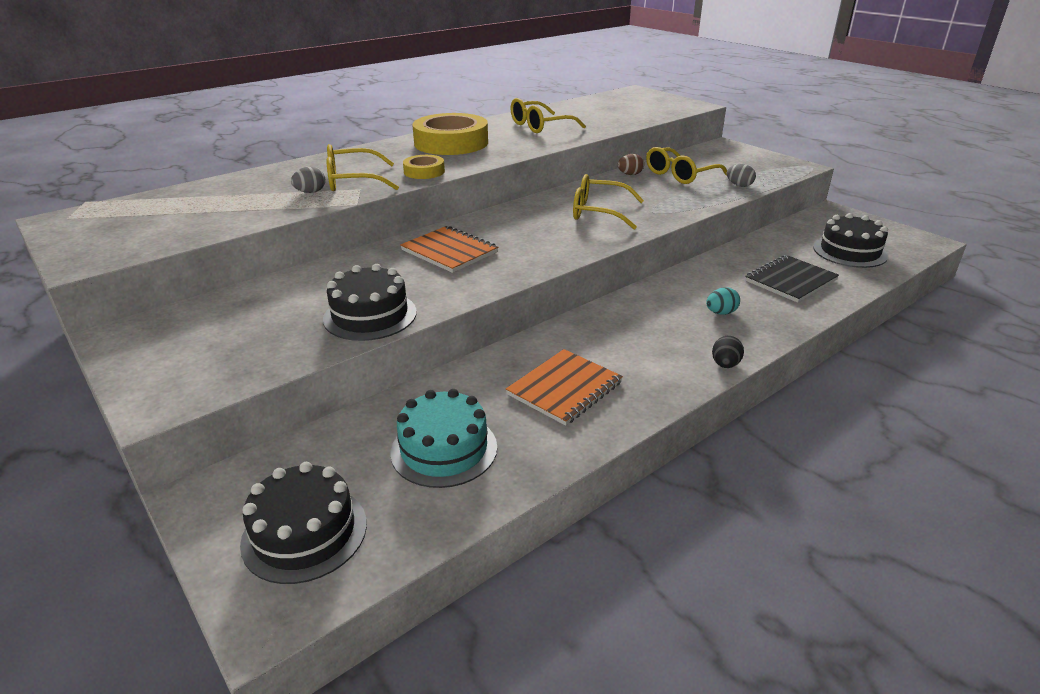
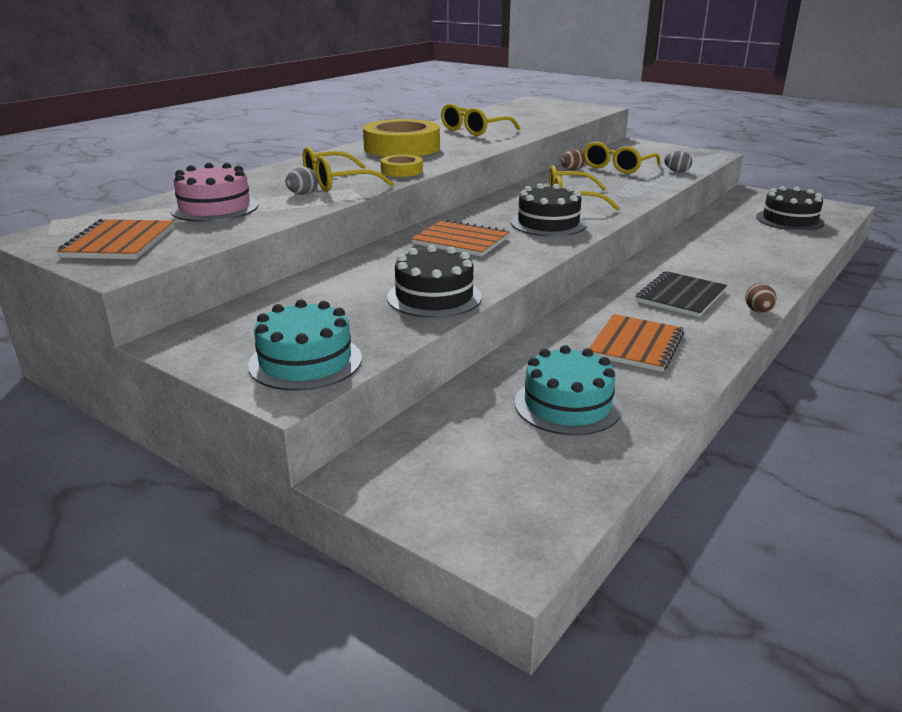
camera: 15 degrees left, 5 degrees down
black cake [240,462,367,584] -> black cake moved to [511,183,586,237]
turquoise egg [706,287,740,315] -> none
black egg [712,336,744,368] -> brown egg [745,283,777,313]
black notebook [745,255,839,303] -> black notebook moved to [636,271,727,317]
none -> orange notebook [57,219,174,259]
none -> pink cake [170,163,259,222]
none -> turquoise cake [248,299,362,391]

